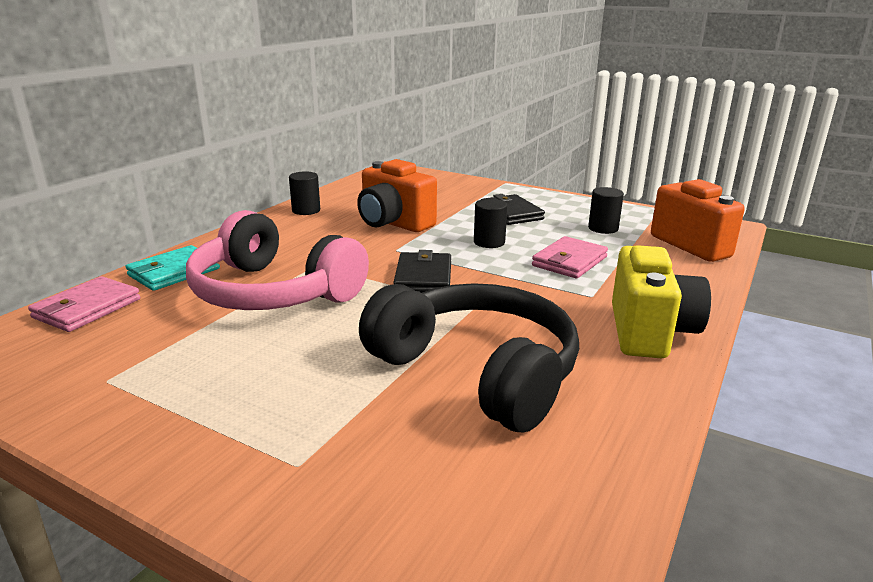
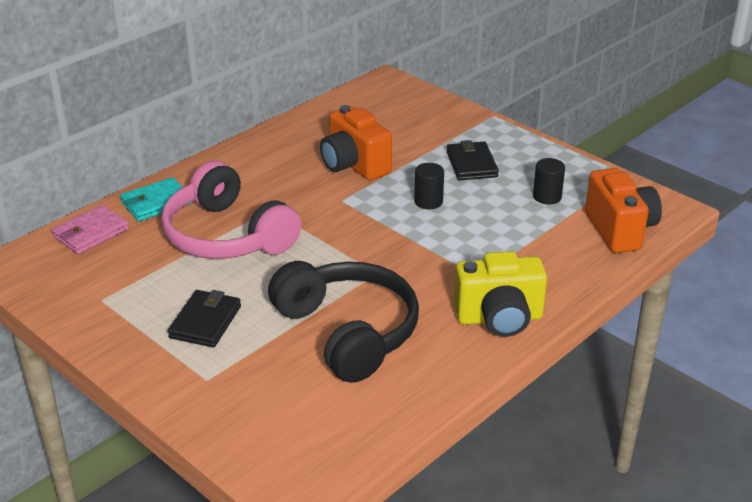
camera: 15 degrees right, 10 degrees up
black cylinder [289,171,320,215] -> none
black wallet [393,250,451,293] -> black wallet moved to [168,290,241,347]
pink wallet [532,236,608,279] -> none
yellow camera [612,245,711,358] -> yellow camera turned 60 degrees clockwise [454,251,547,337]

